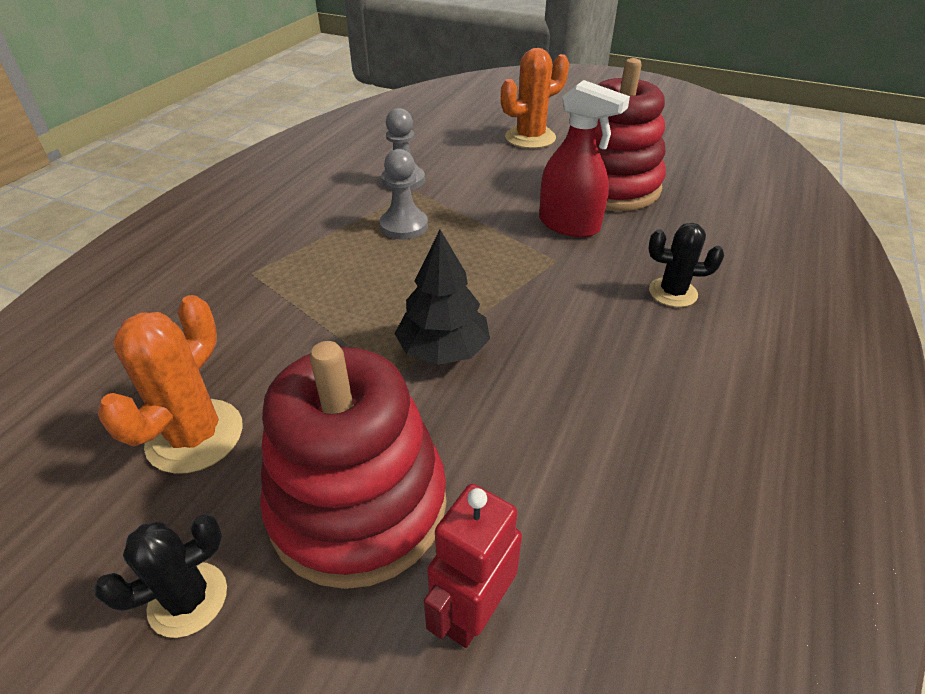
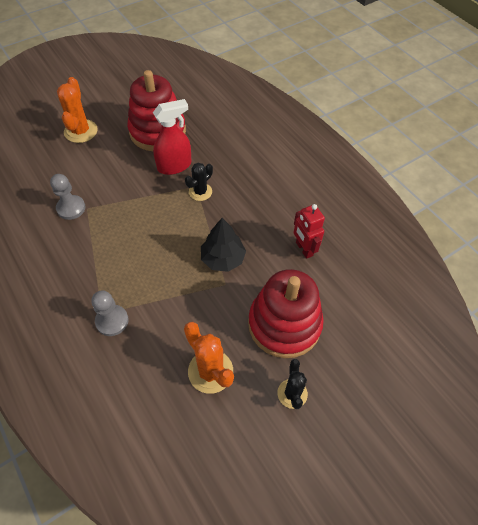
camera: 60 degrees left, 15 degrees up
grey pawn [380,149,428,240] -> grey pawn moved to [91,290,129,336]
red robot [424,484,522,648] -> red robot moved to [293,204,325,259]
black cactus [649,223,724,307] -> black cactus moved to [185,163,213,201]

